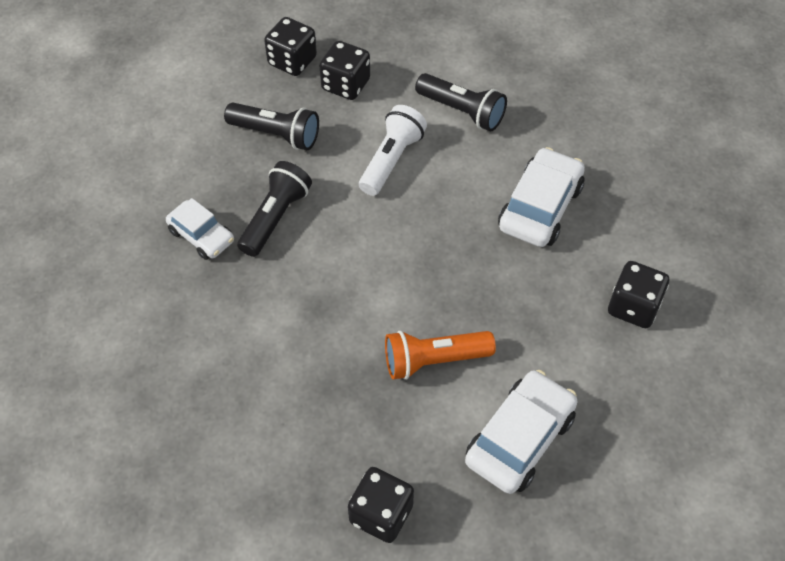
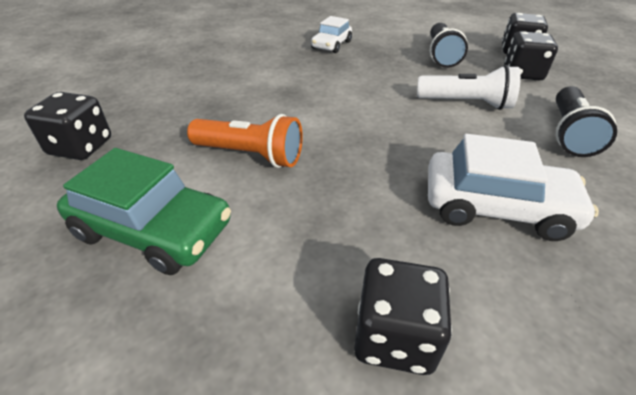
camera: 75 degrees right, 15 degrees down
black flashlight [238,161,312,257] -> none
orange flashlight [385,331,496,380] -> orange flashlight turned 135 degrees clockwise [187,114,303,168]
white car [465,370,578,494] -> green car [57,148,231,275]

